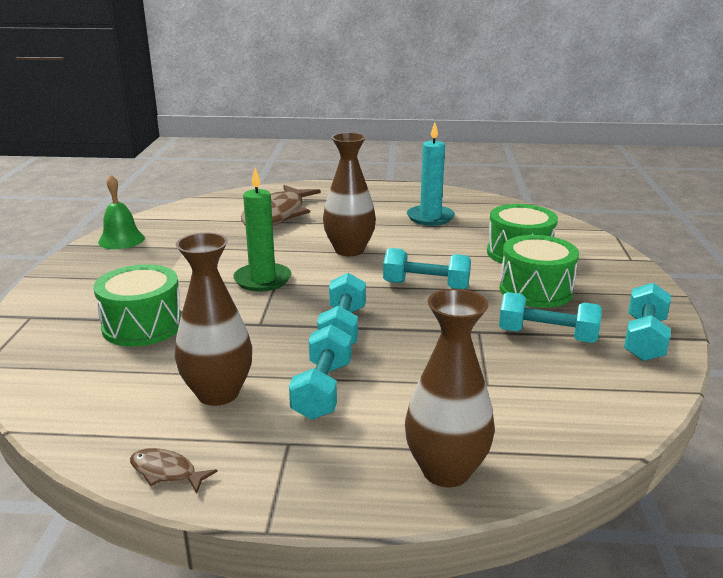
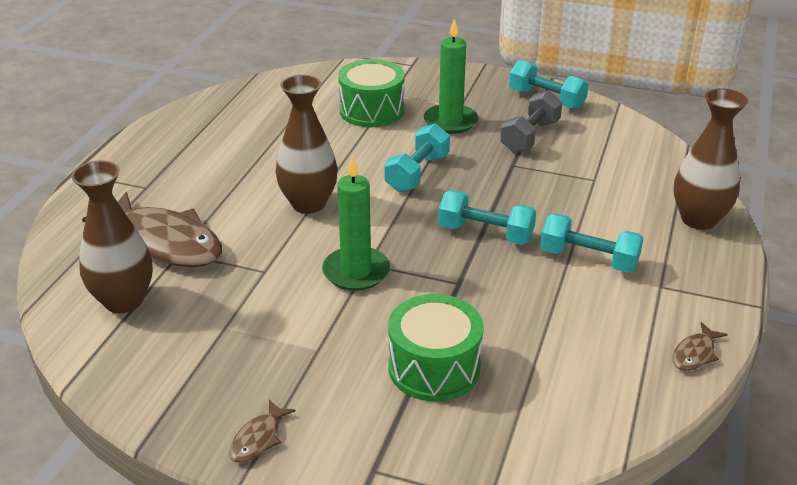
camera: 75 degrees left, 10 degrees up
green bell [98,175,145,249] -> none
brown vase [175,233,252,406] -> brown vase moved to [71,160,153,313]
turquoise candle [407,123,455,226] -> none
green drum [499,235,579,308] -> green candle [424,18,478,134]
turquoise dumbbell [499,292,602,343] -> grey dumbbell [500,90,562,153]
none -> brown fish [229,400,295,463]

